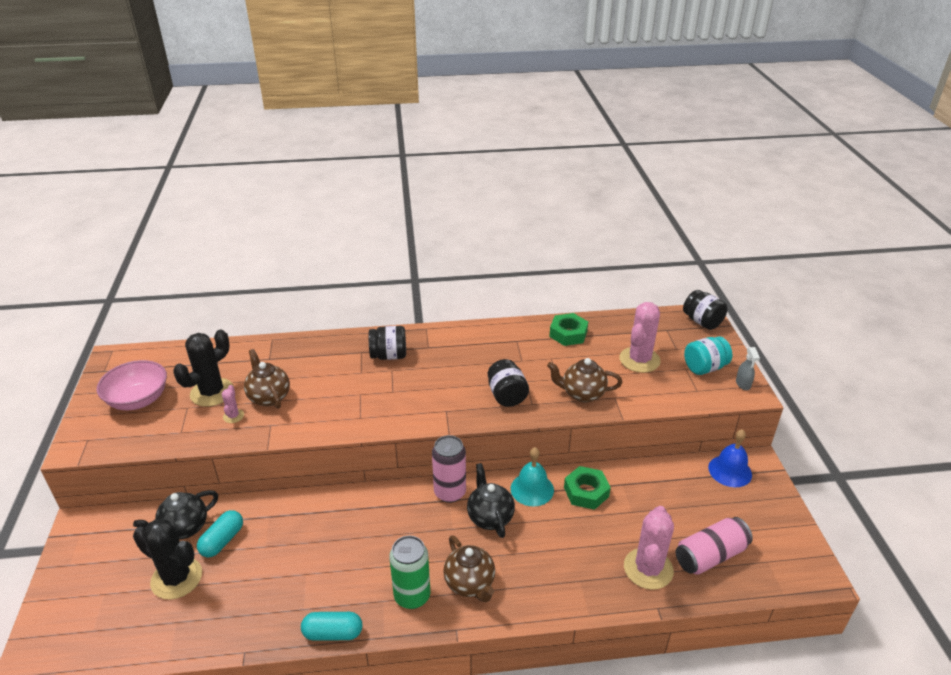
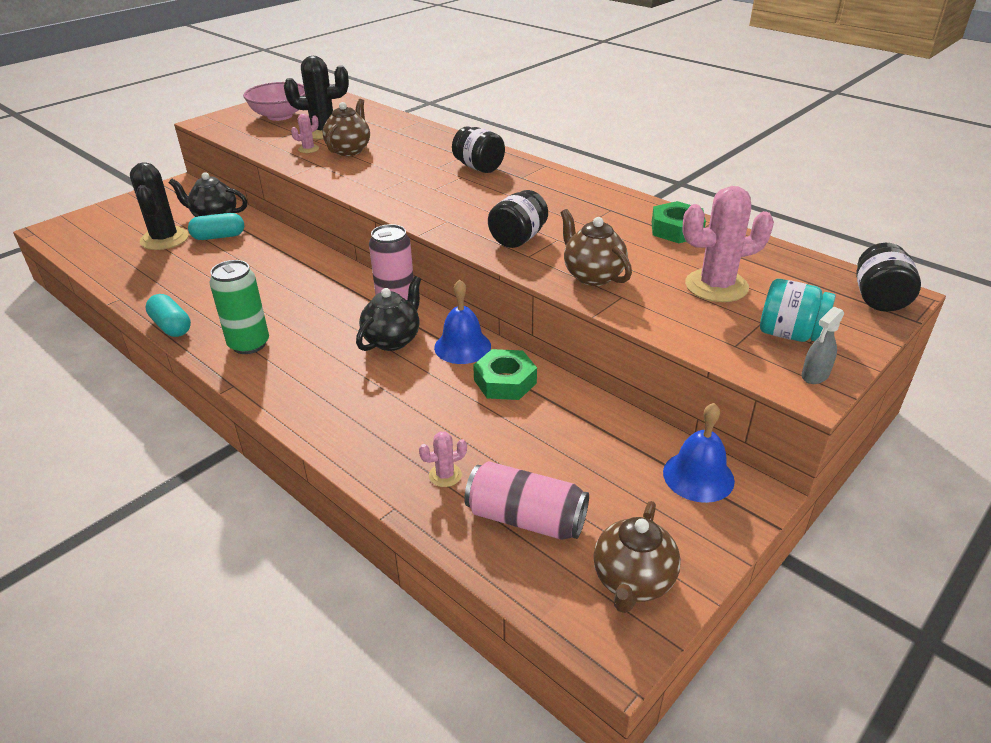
camera: 50 degrees right, 0 degrees up
brown teapot [443,535,495,602] -> brown teapot moved to [594,501,681,613]
turquoise bell [511,447,554,506] -> blue bell [434,279,491,364]
pink cactus [624,506,674,590] -> pink cactus [419,432,467,487], size x0.47

